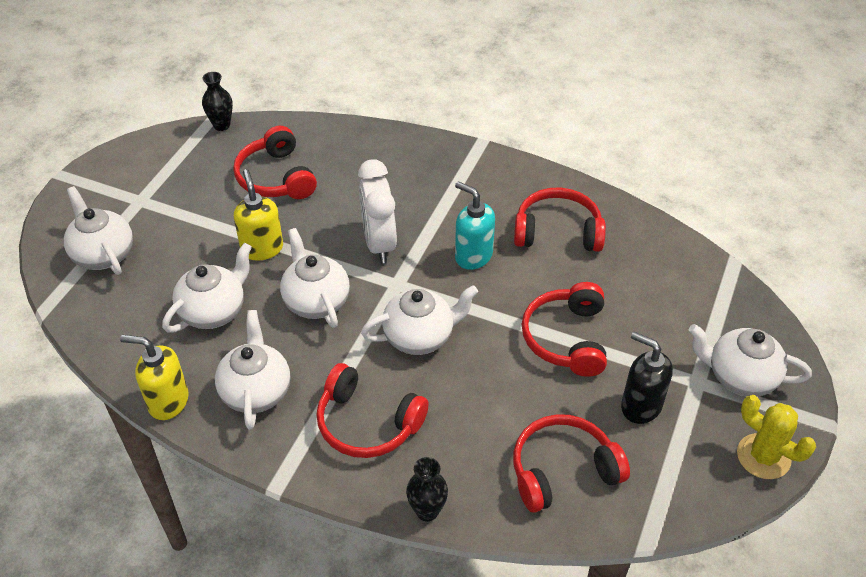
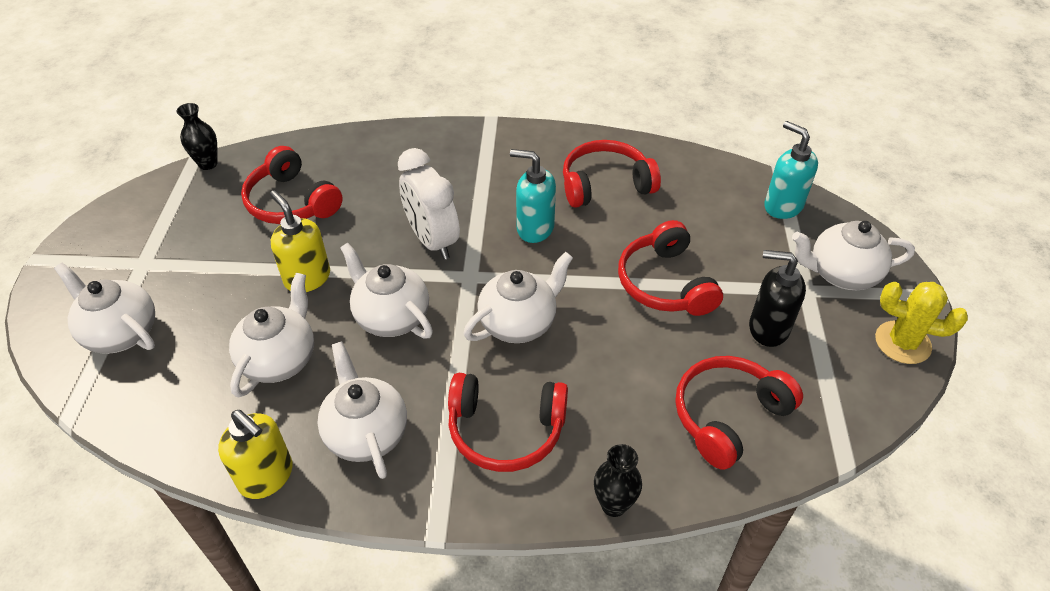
camera: 20 degrees left, 0 degrees up
yellow soap dispenser [120,335,189,420] -> yellow soap dispenser turned 135 degrees counterclockwise [218,410,293,499]
none -> turquoise soap dispenser [764,121,818,219]

